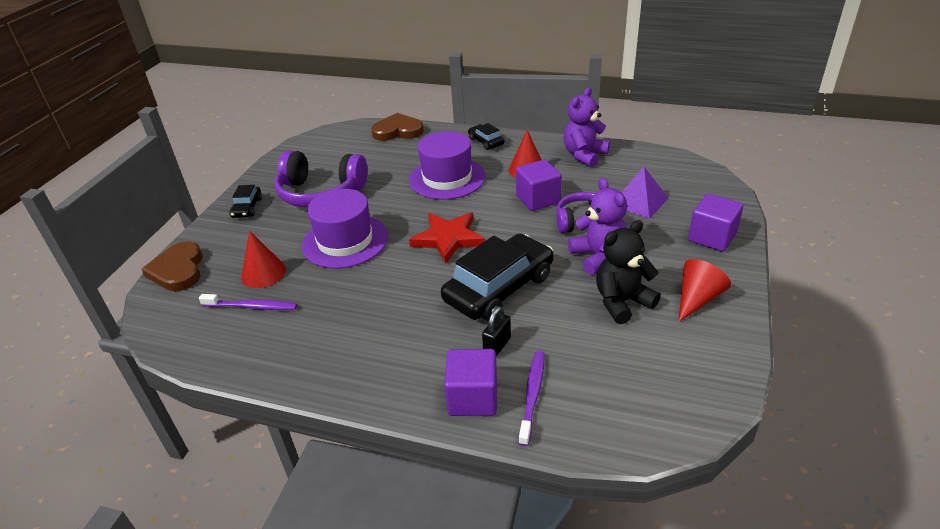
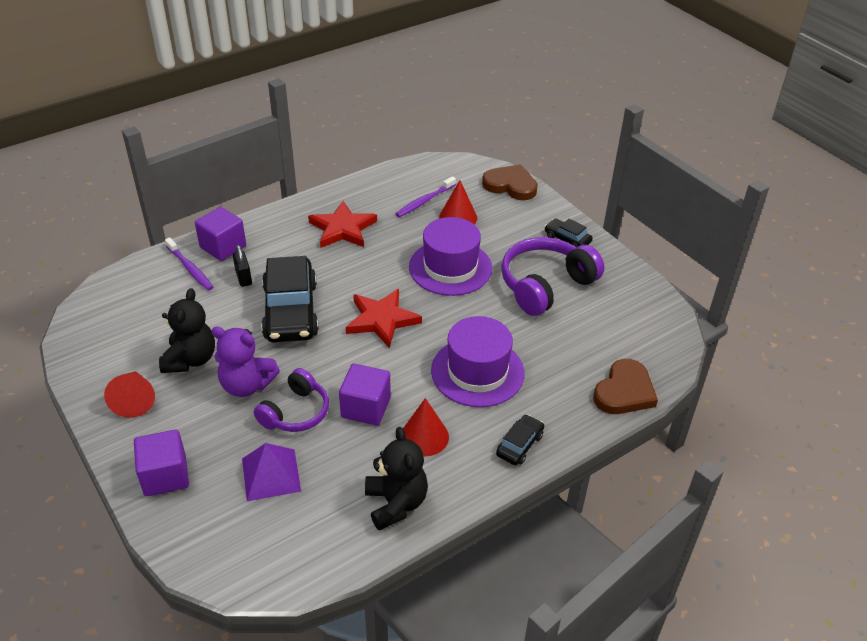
camera: 125 degrees right, 5 degrees up
black car [468,123,505,150] -> black car turned 60 degrees counterclockwise [496,415,544,465]
purple teddy bear [563,87,610,167] -> black teddy bear [365,427,428,531]
none -> red star [308,201,377,248]

